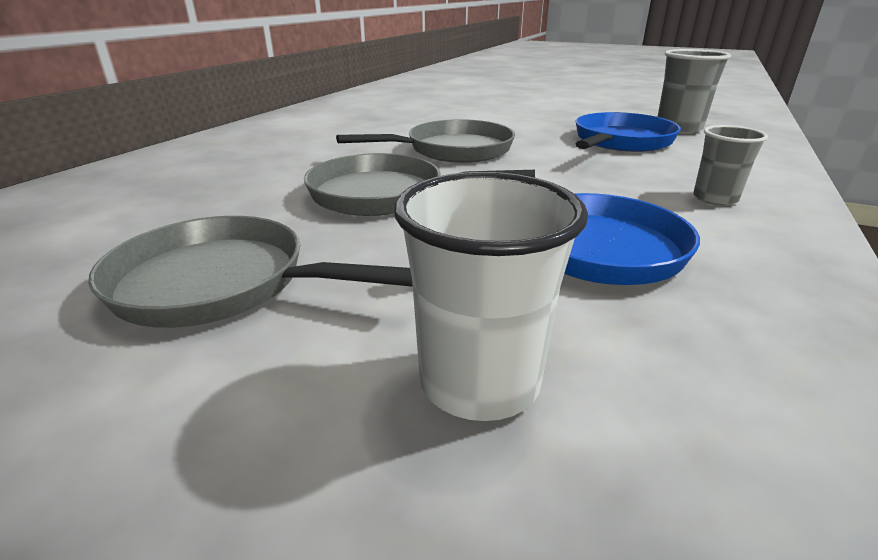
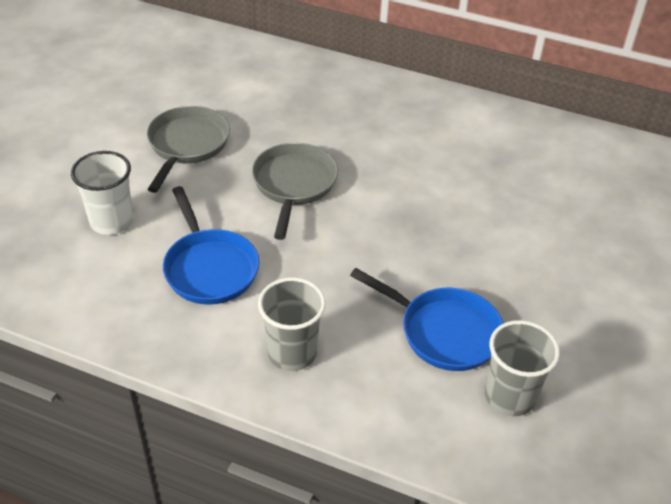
camera: 85 degrees right, 15 degrees up
grey pan [336,119,515,163] -> none
grey cup [693,125,768,205] -> grey cup [258,277,326,371], size x1.56

